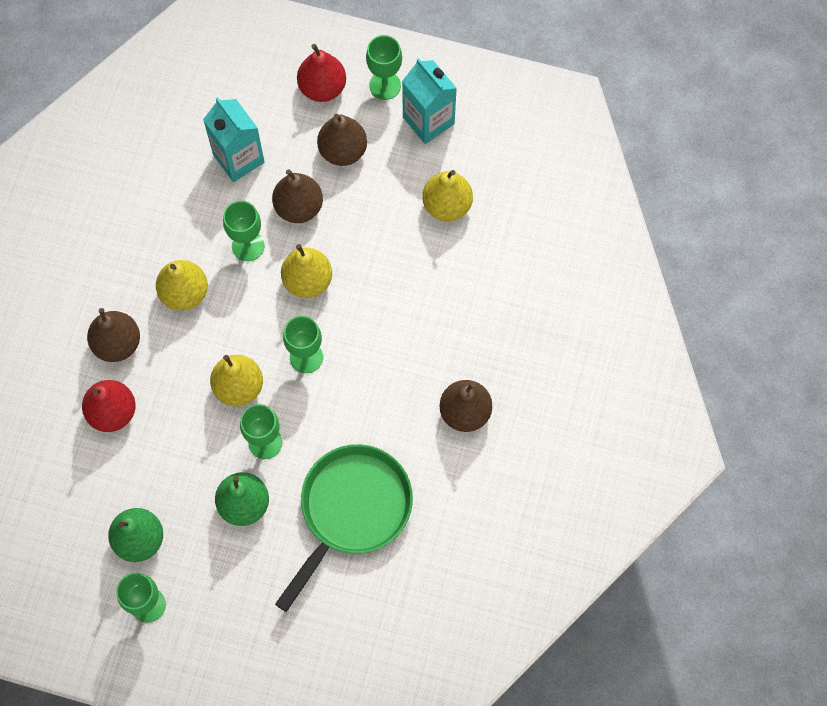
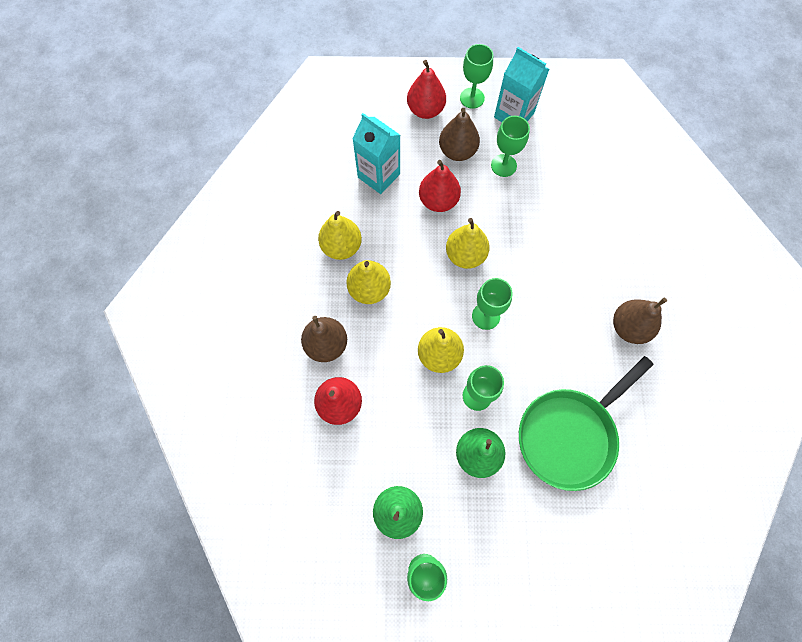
camera: 15 degrees left, 0 degrees up
green goblet [223,201,264,261] -> green goblet moved to [491,116,530,177]
brown pear [272,169,323,223] -> red pear [419,160,461,212]
green pan [275,444,413,612] -> green pan turned 150 degrees counterclockwise [519,356,654,491]
yellow pear [422,170,473,221] -> yellow pear moved to [318,211,362,260]

